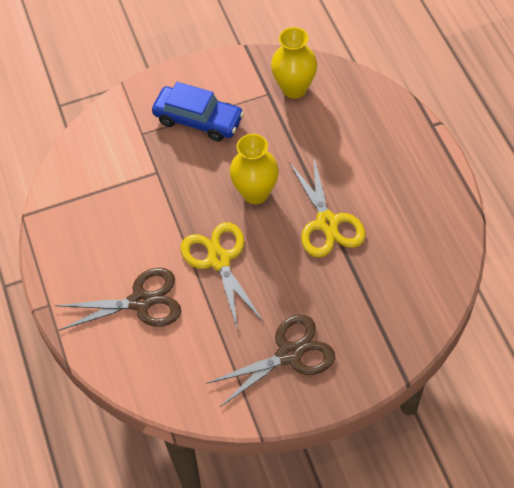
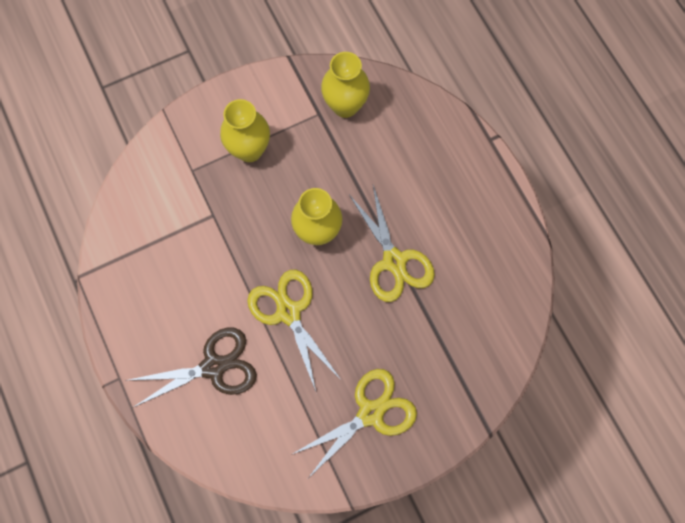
camera: 10 degrees left, 15 degrees up
blue car [152,82,244,142] -> yellow vase [220,99,270,162]
brown scissors [206,314,335,407] -> yellow scissors [293,369,417,477]

